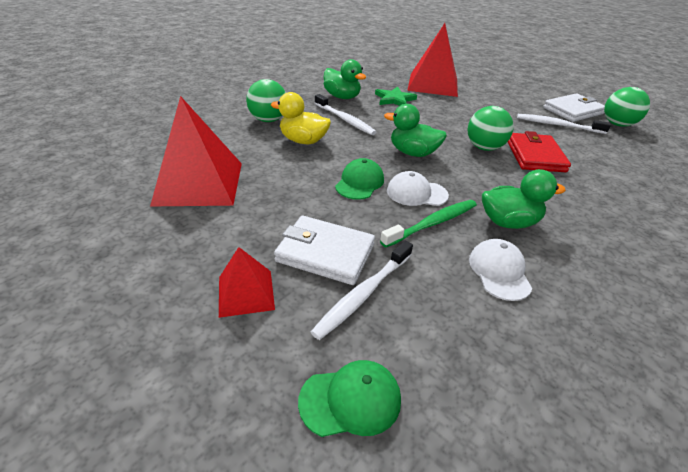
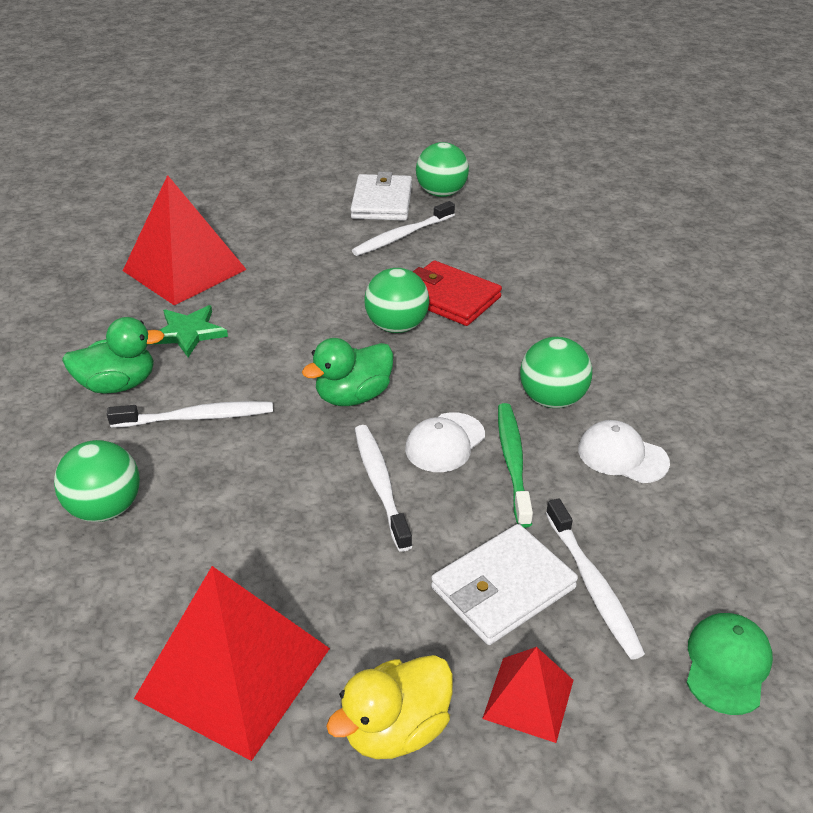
camera: 55 degrees left, 0 degrees up
yellow duck [271,92,331,144] -> yellow duck moved to [326,655,453,759]
green cap [335,158,384,200] -> white toothbrush [355,425,412,552]
green duck [482,169,566,229] -> green ball [520,337,592,408]

